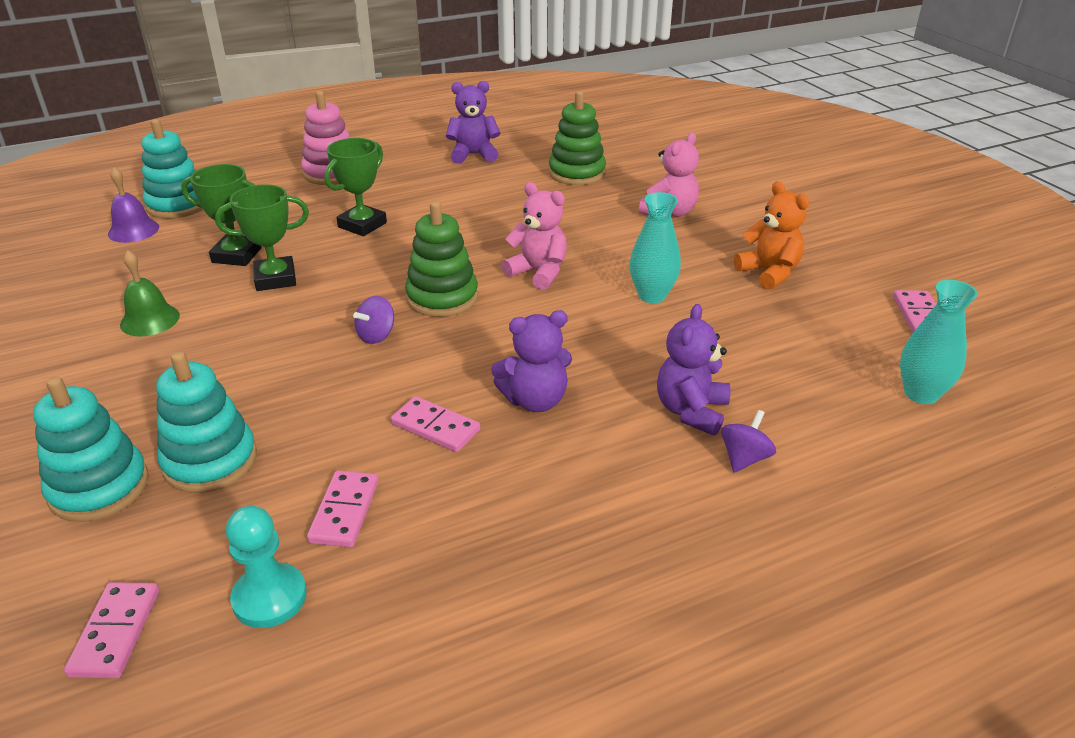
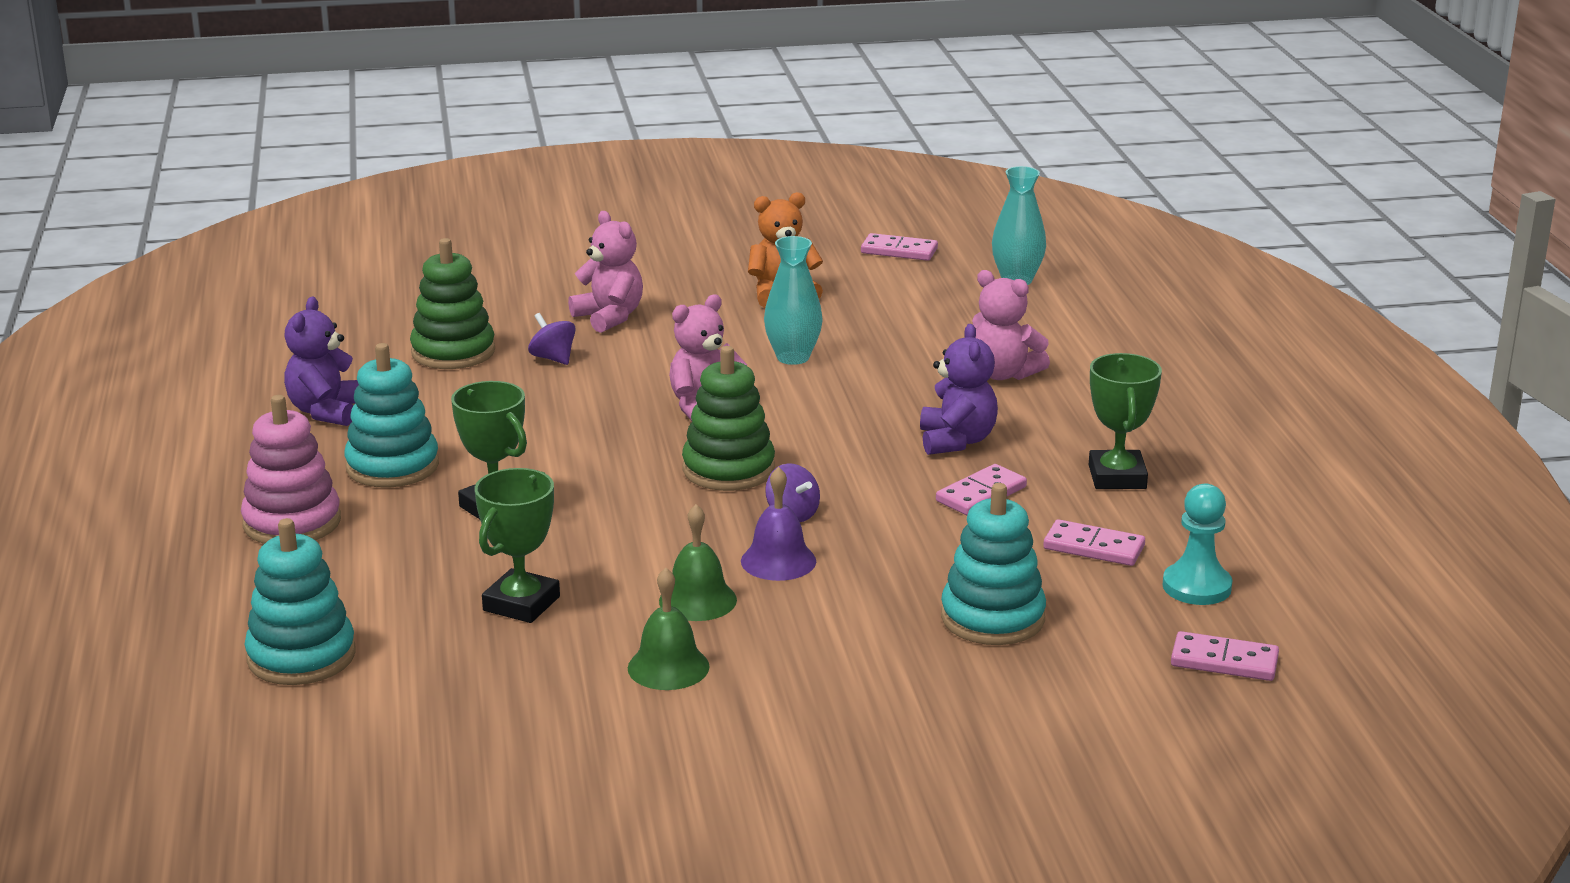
camera: 75 degrees left, 10 degrees down
turquoise stacking toy [33,376,149,522] -> turquoise stacking toy moved to [344,343,439,488]
purple bell [108,167,159,243] -> purple bell moved to [741,467,816,581]
green trophy [215,184,309,291] -> green trophy moved to [1089,353,1162,489]
purple teddy bear [657,304,730,436] -> pink teddy bear [972,270,1050,380]
purple spinning top [721,410,776,472] -> purple spinning top moved to [528,313,576,365]
none -> green bell [659,504,737,621]

